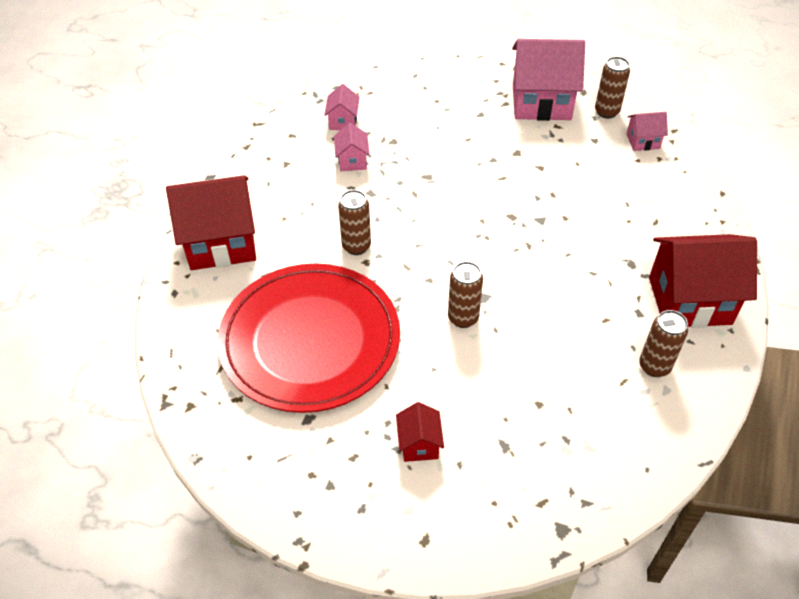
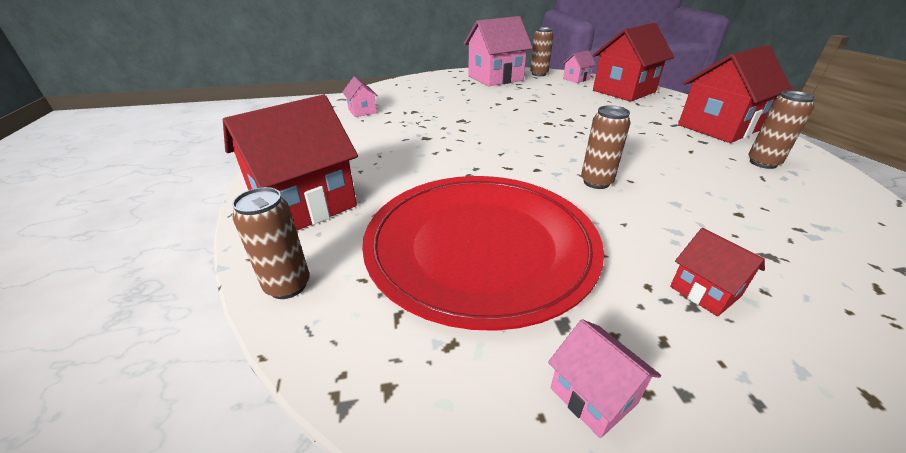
camera: 30 degrees left, 15 degrees down
pink house [334,123,370,171] -> pink house moved to [548,319,661,438]
brown can [338,190,371,255] -> brown can moved to [232,187,310,299]
none -> red house [593,23,674,102]

